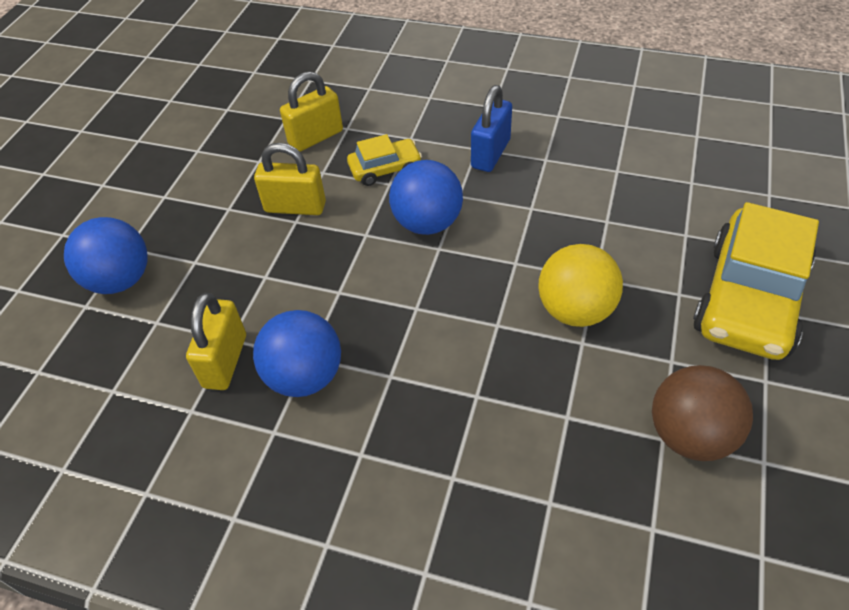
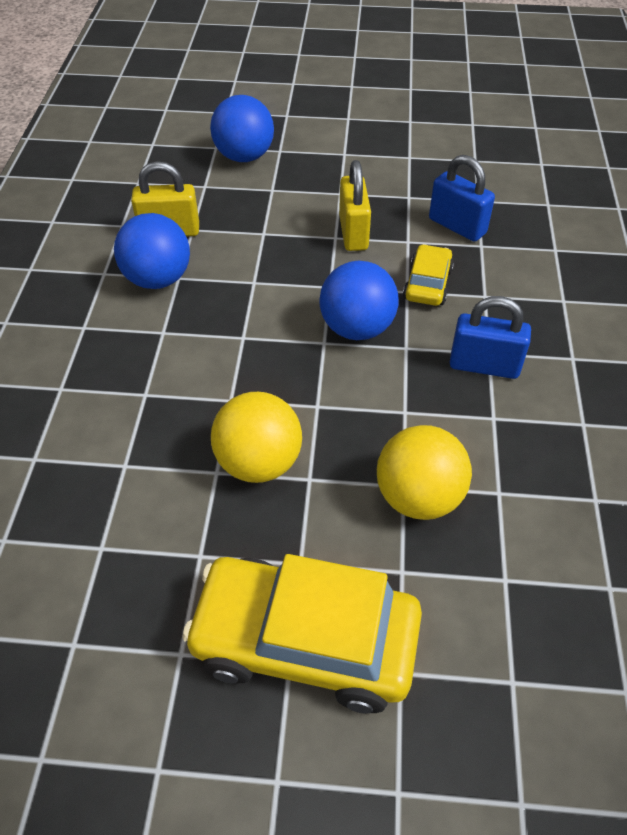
camera: 75 degrees right, 0 degrees up
yellow padlock [280,71,343,152] -> blue padlock [429,155,495,242]
yellow car [347,134,422,186] -> yellow car turned 135 degrees counterclockwise [403,244,454,306]
brown ball [652,365,753,461] -> none
none -> yellow ball [377,425,472,520]

